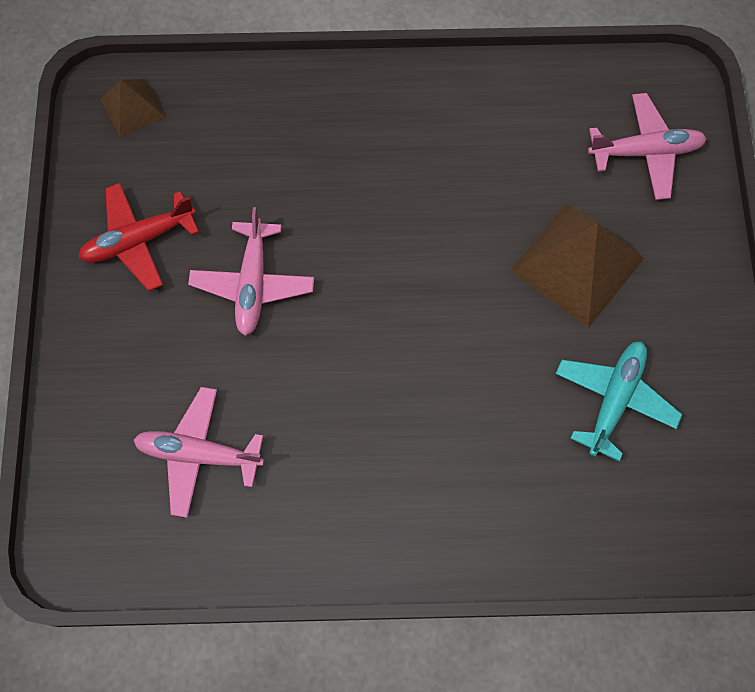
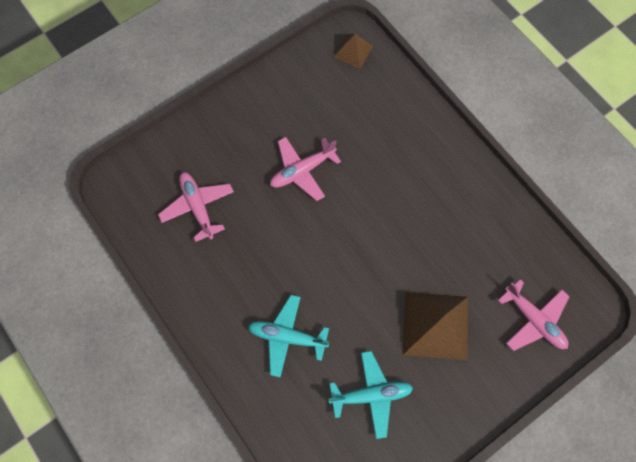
camera: 55 degrees right, 0 degrees up
red plane [78,183,199,291] -> none
none -> turquoise plane [248,295,329,377]

